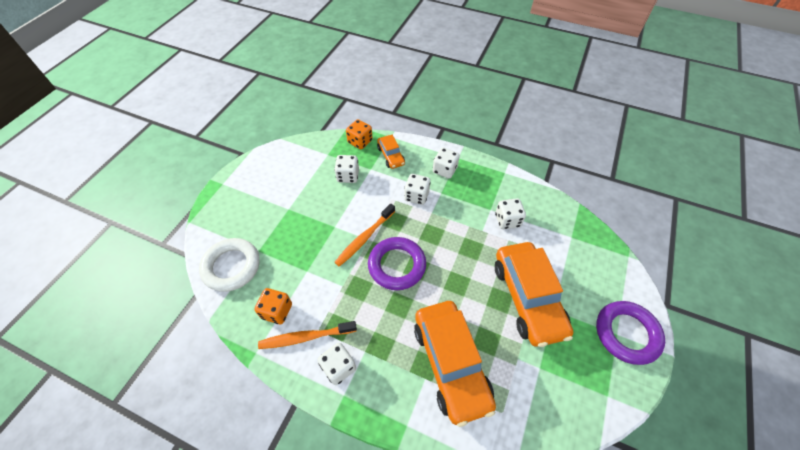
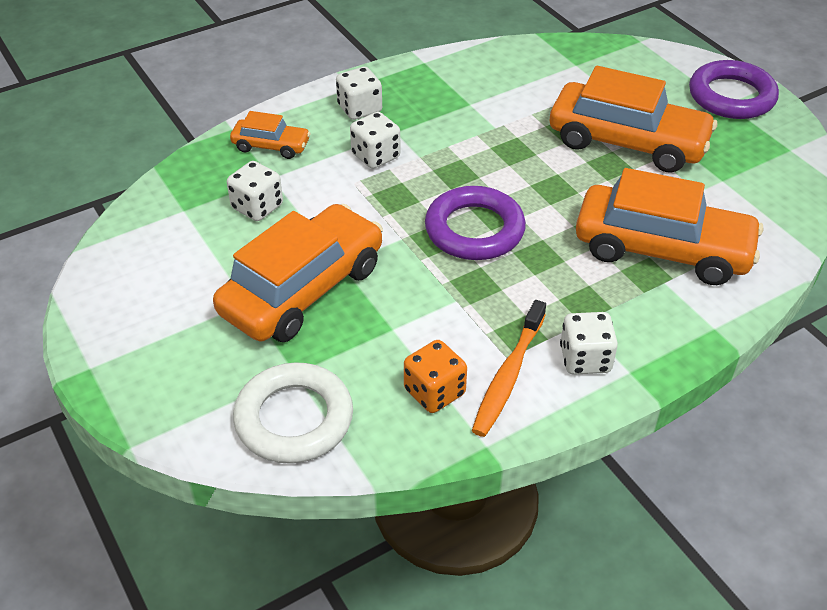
camera: 55 degrees left, 10 degrees down
orange toothbrush [334,203,395,267] -> none
orange dice [346,119,373,149] -> none
white dice [495,198,526,229] -> none
none -> orange car [213,204,383,342]

